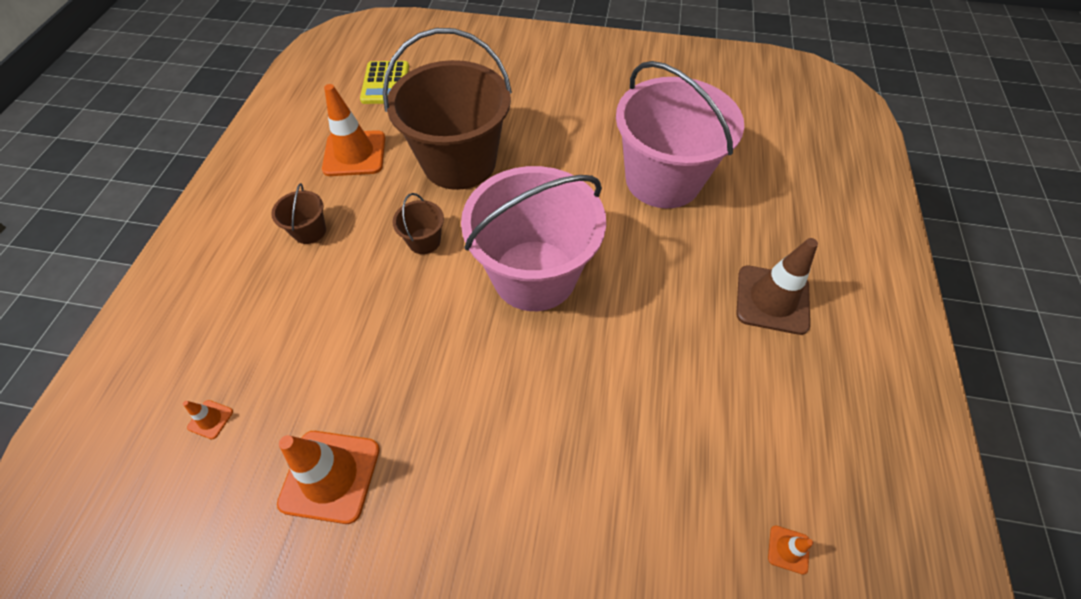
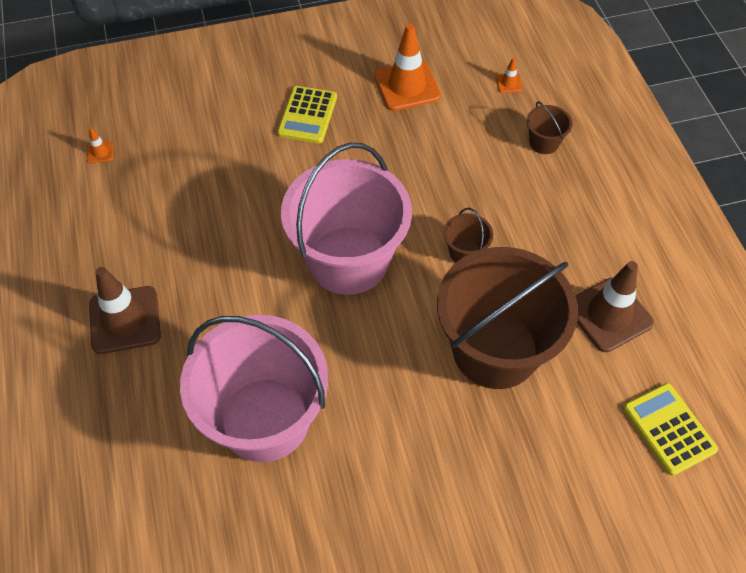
camera: 155 degrees right, 0 degrees up
brown bucket [271,183,326,244] -> brown bucket moved to [527,101,573,154]
orange traffic cone [322,84,385,176] -> brown traffic cone [575,261,654,352]
none -> yellow calculator [277,86,337,144]

